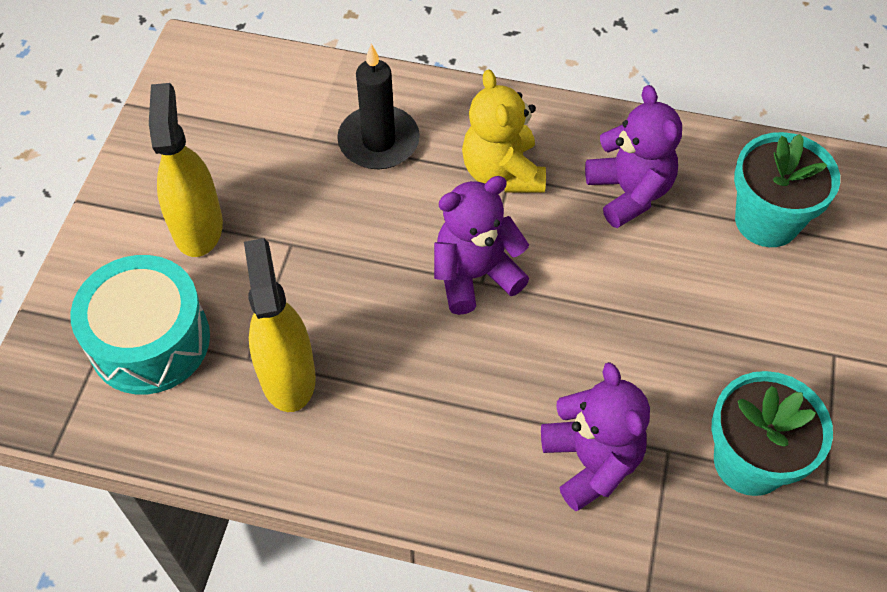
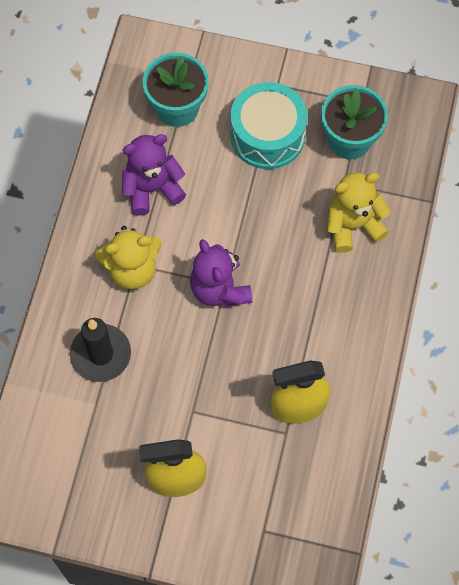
camera: 90 degrees left, 10 degrees up
turquoise drum [71,255,210,394] -> turquoise drum moved to [231,82,307,169]
purple teddy bear [541,362,650,511] -> yellow teddy bear [327,173,391,253]

